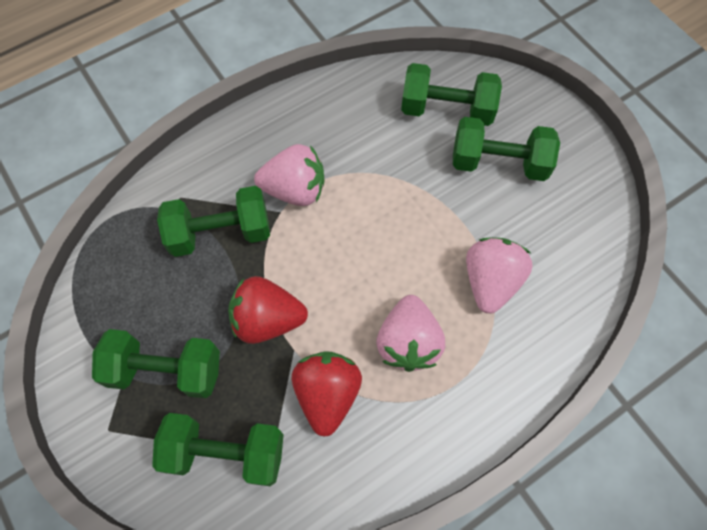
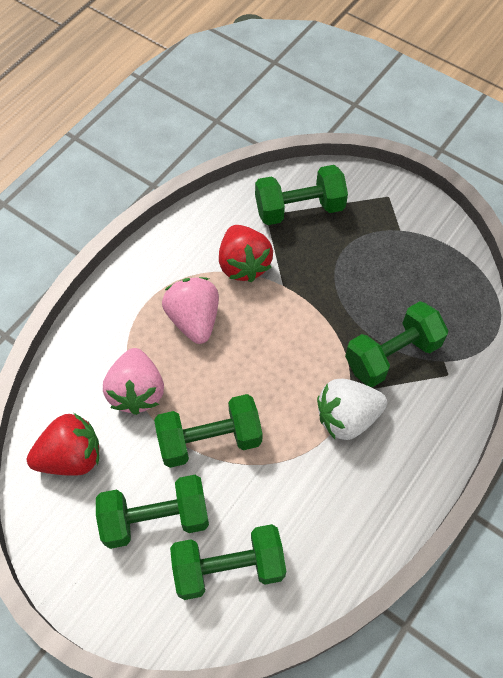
camera: 160 degrees right, 5 degrees down
green dumbbell [92,329,220,398] -> green dumbbell moved to [154,394,263,468]
red strawberry [228,276,308,344] -> red strawberry moved to [27,413,99,476]
pink strawberry [254,144,324,206] -> white strawberry [317,379,387,440]

